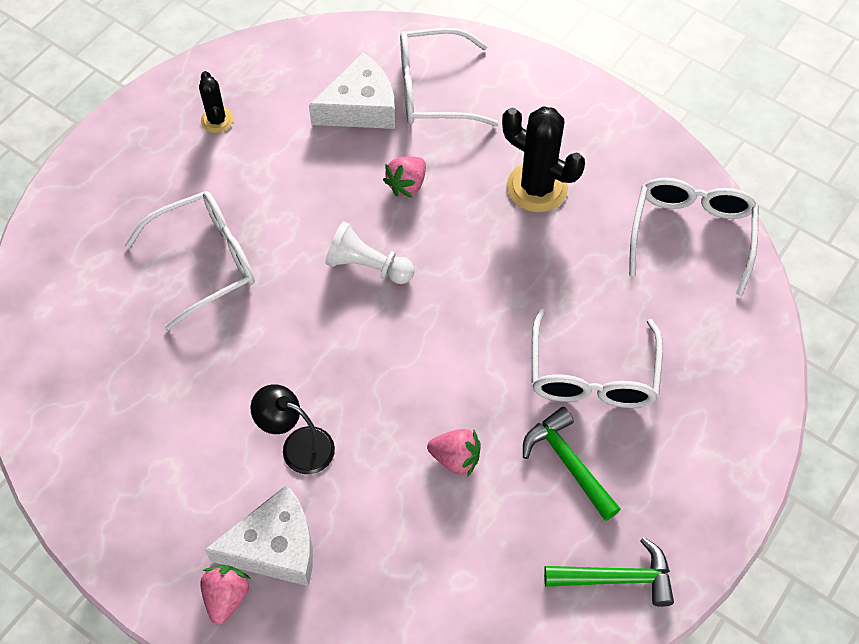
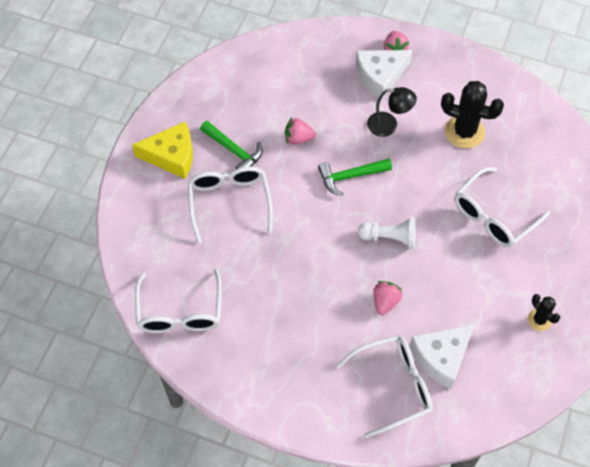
camera: 165 degrees right, 0 degrees up
black cactus [502,106,585,212] -> black cactus moved to [441,81,504,149]
green hammer [544,537,674,607] -> green hammer moved to [318,159,392,196]
none -> yellow cheese [132,122,193,179]

